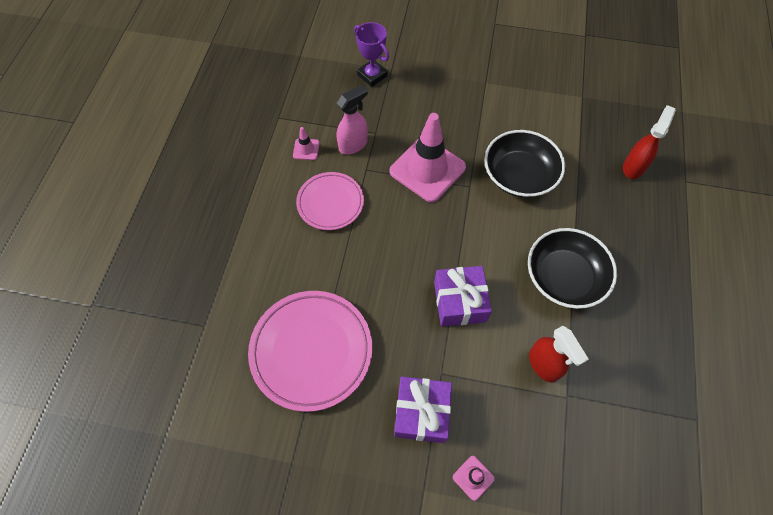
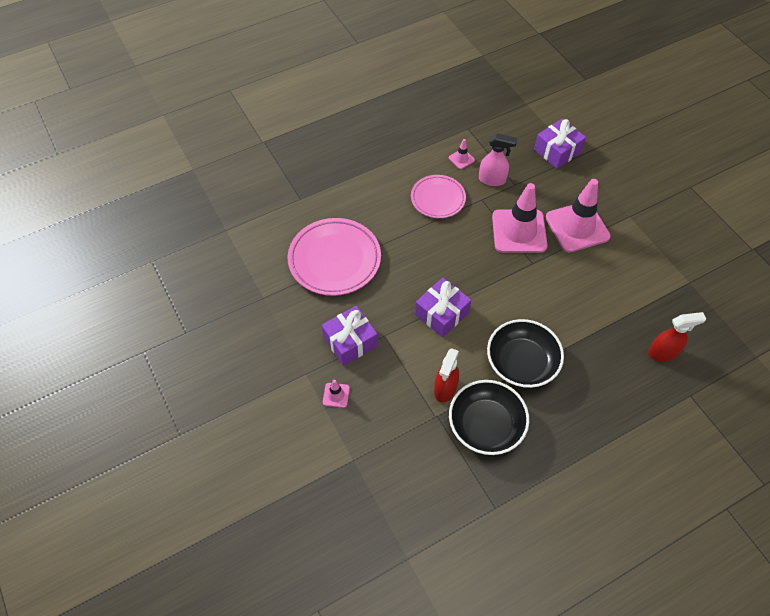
camera: 50 degrees right, 5 degrees down
purple trophy [354,22,389,87] -> purple gift [534,119,586,169]
black bowl [484,130,565,198] -> black bowl moved to [449,380,529,455]
none -> pink traffic cone [545,179,611,252]

